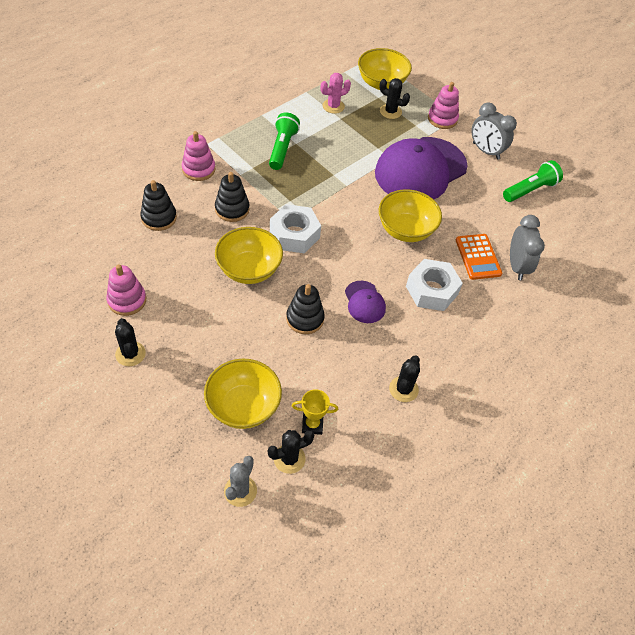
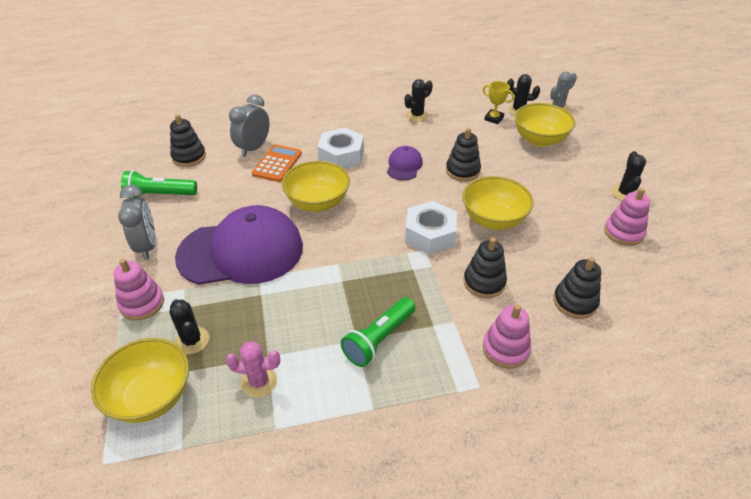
camera: 145 degrees left, 10 degrees down
none -> black stacking toy [170,114,206,167]

